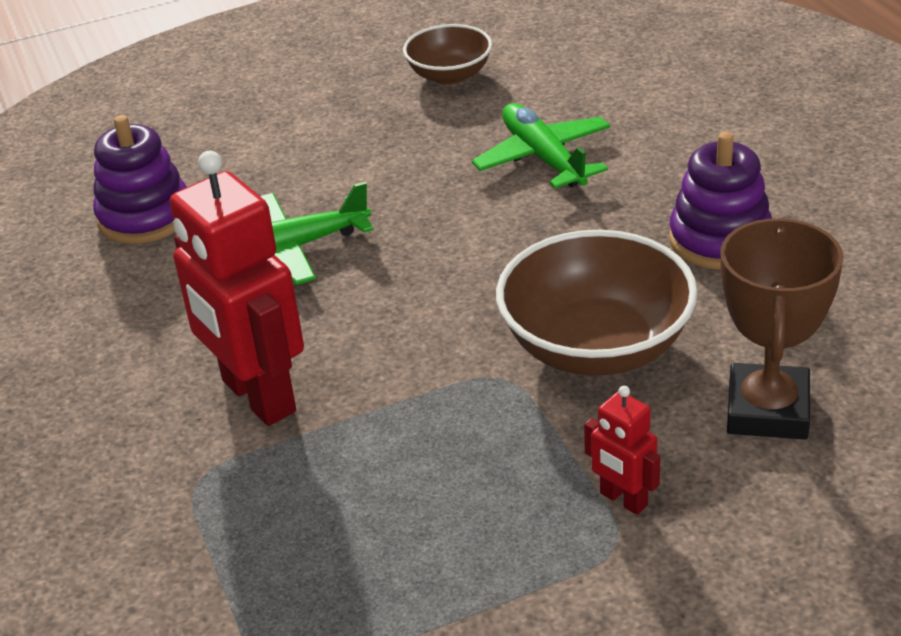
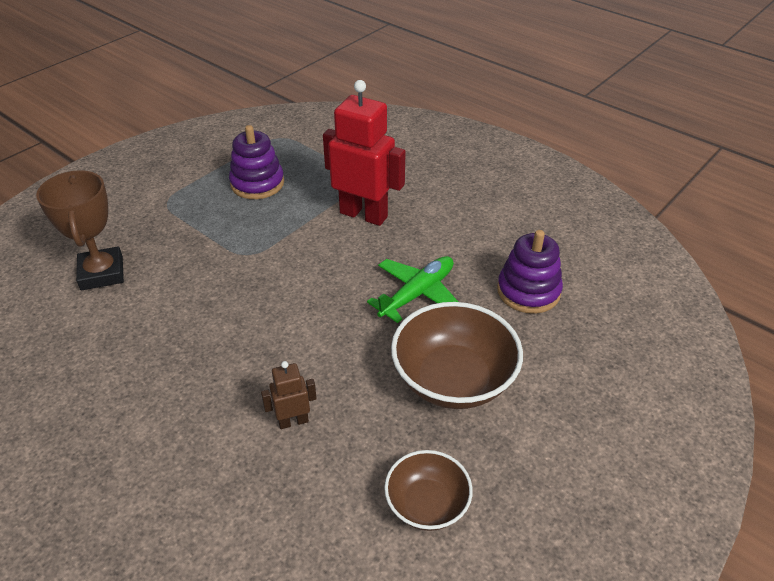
camera: 150 degrees right, 5 degrees up
green plane [472,103,610,189] -> brown robot [261,361,317,429]
brown bowl [496,230,698,376] -> brown bowl moved to [391,302,523,409]
red robot [584,386,660,515] -> none
purple stacking toy [669,132,772,270] -> purple stacking toy moved to [229,125,284,199]

